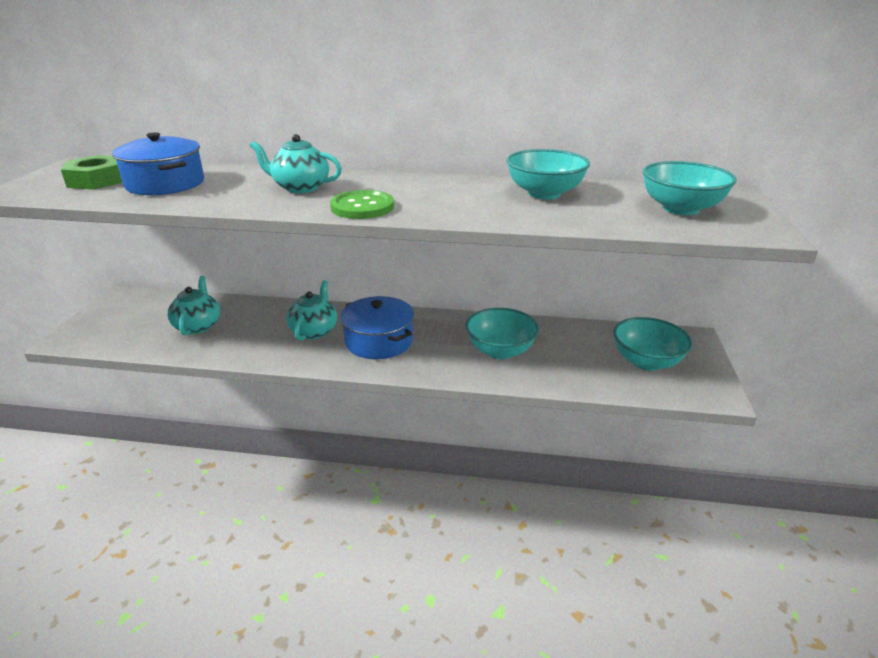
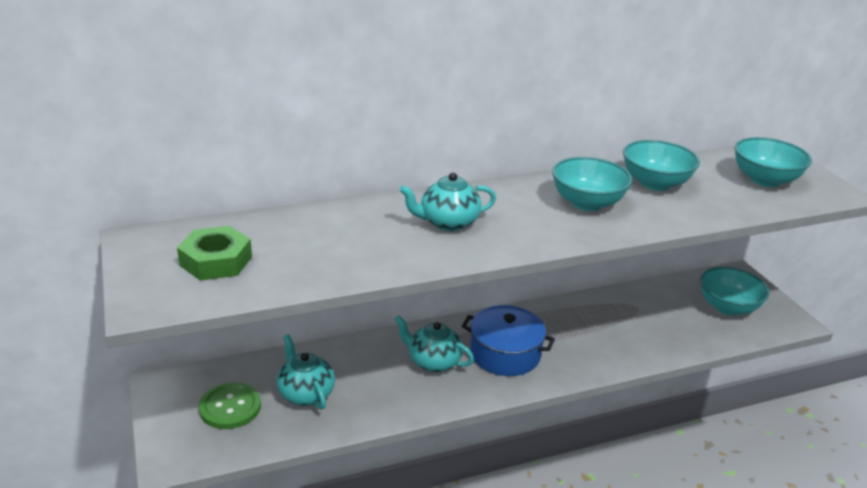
camera: 30 degrees left, 0 degrees up
blue pot [112,132,204,195] -> none
turquoise teapot [286,280,337,341] -> turquoise teapot turned 45 degrees counterclockwise [395,315,474,372]
green button [330,190,394,219] -> green button moved to [199,382,261,429]
turquoise bowl [465,308,539,359] -> turquoise bowl moved to [552,157,632,211]

